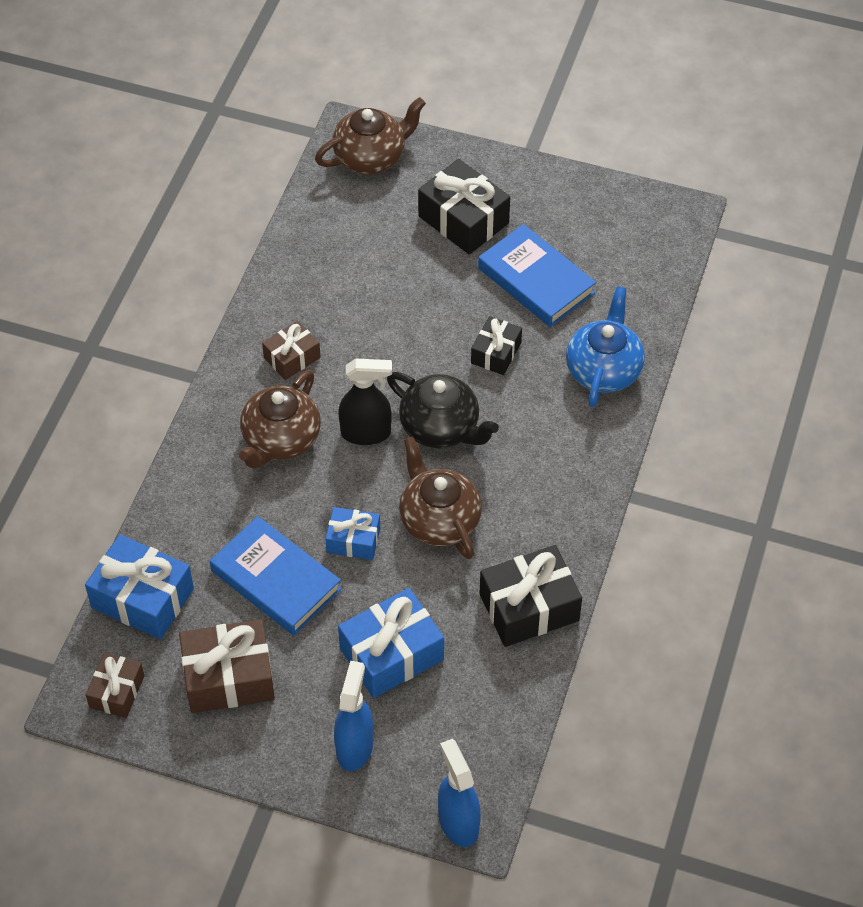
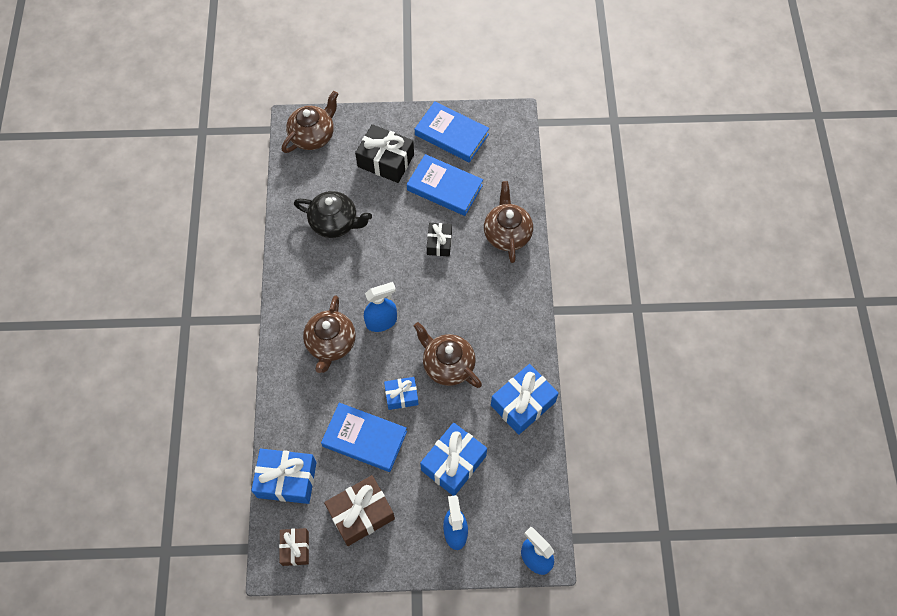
camera: 20 degrees left, 10 degrees up
brown gift [262,321,321,380] -> none
black spray bottle [339,359,392,445] -> blue spray bottle [364,282,397,332]
black teapot [387,372,499,448] -> black teapot moved to [294,191,372,238]
black gift [480,545,582,647] -> blue gift [491,364,559,435]
blue teapot [566,286,645,407] -> brown teapot [484,181,533,263]
none -> blue book [415,101,489,163]

